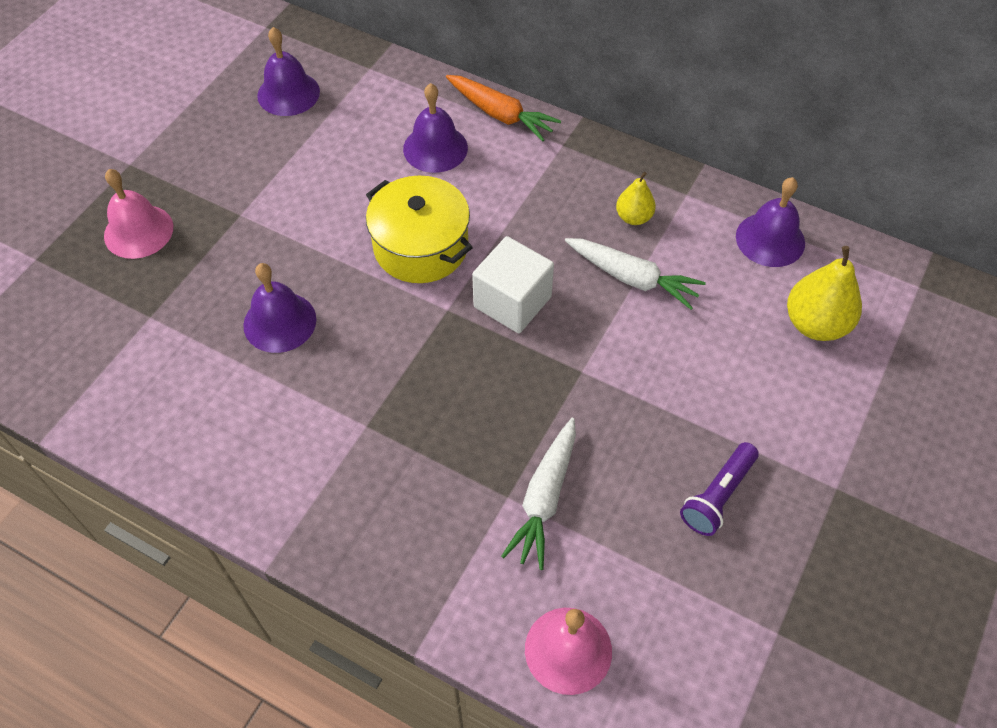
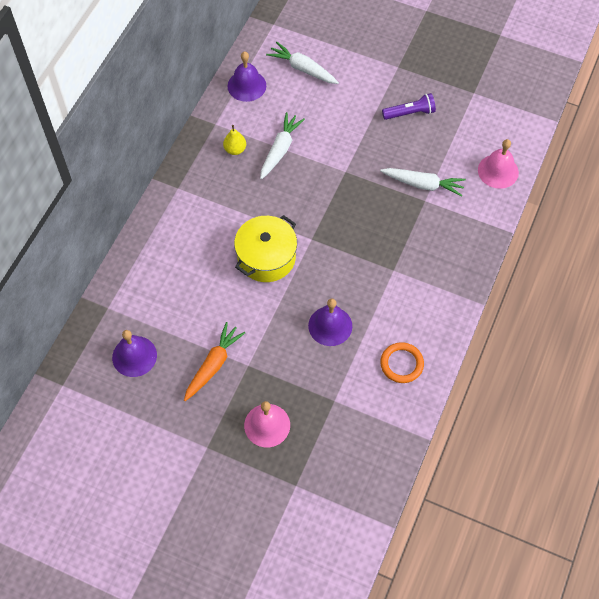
camera: 95 degrees left, 5 degrees up
purple bell [403,83,468,173] -> none
orange carrot [446,75,561,142] -> orange carrot moved to [184,322,245,401]
white cube [472,236,554,333] -> none
purple flashlight [680,442,759,536] -> purple flashlight turned 45 degrees counterclockwise [382,93,436,120]
yellow pear [787,246,862,341] -> white carrot [266,42,339,84]
none -> orange ring [380,342,424,383]

